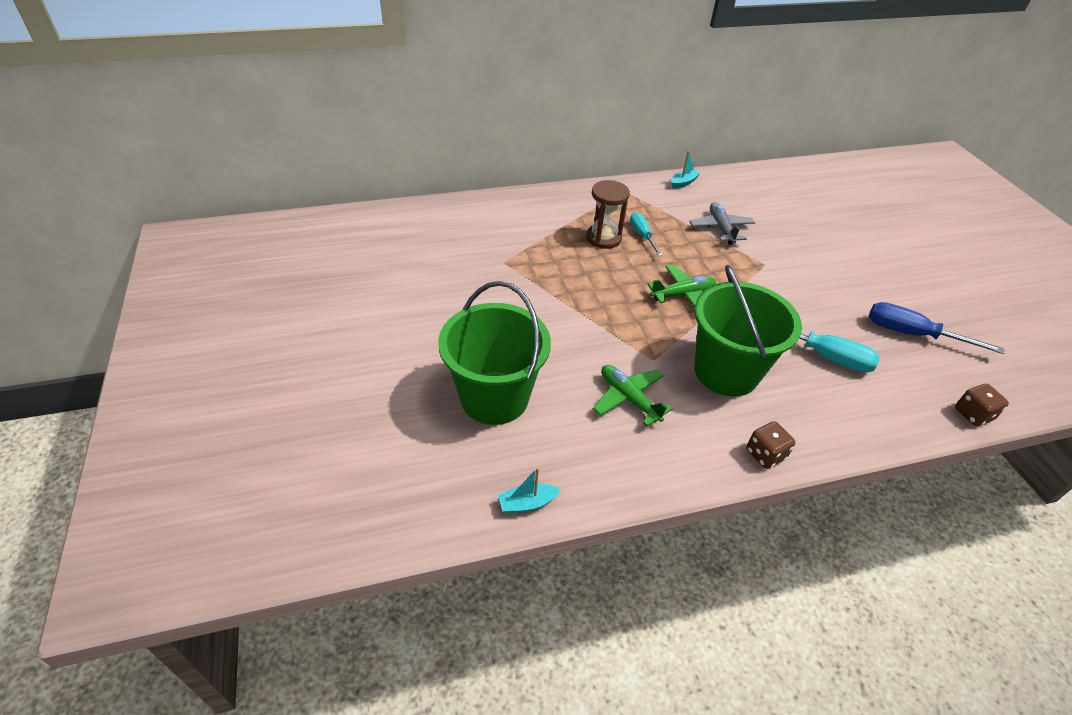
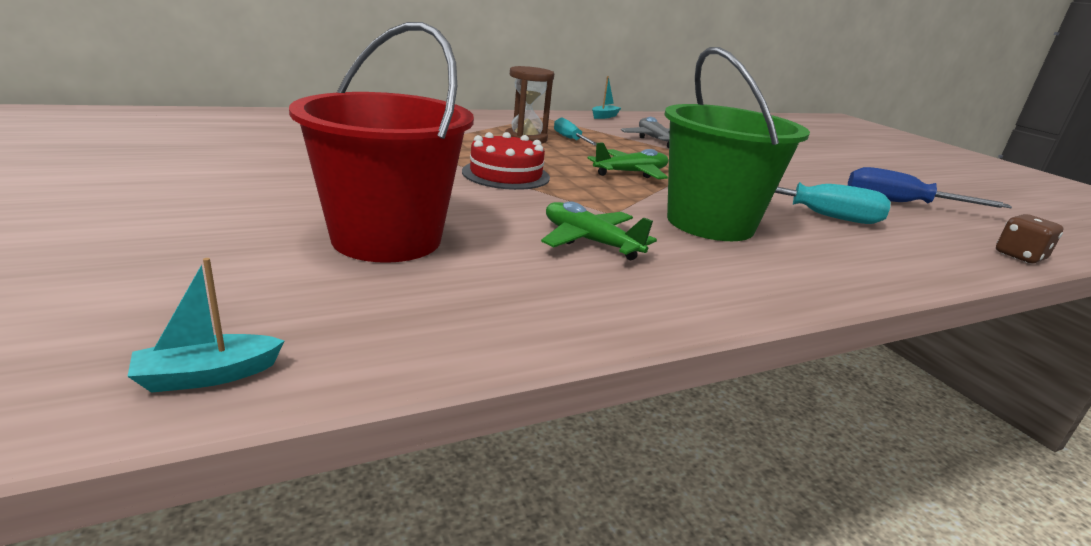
camera: 10 degrees left, 20 degrees down
green bucket [438,281,551,425] -> red bucket [289,22,474,263]
turquoise boat [498,467,561,514] -> turquoise boat moved to [127,258,284,393]
brown dice [746,421,795,469] -> none
none -> red cake [462,132,550,190]

